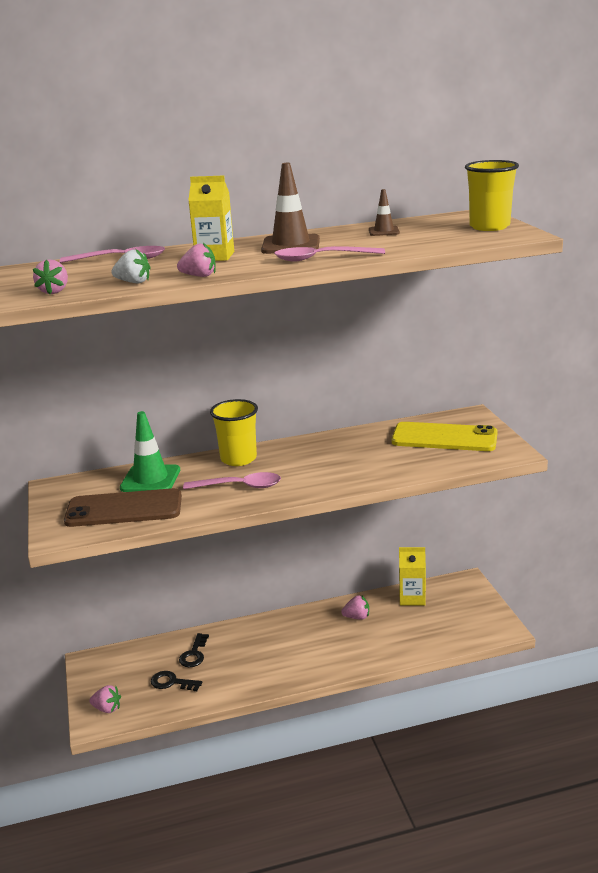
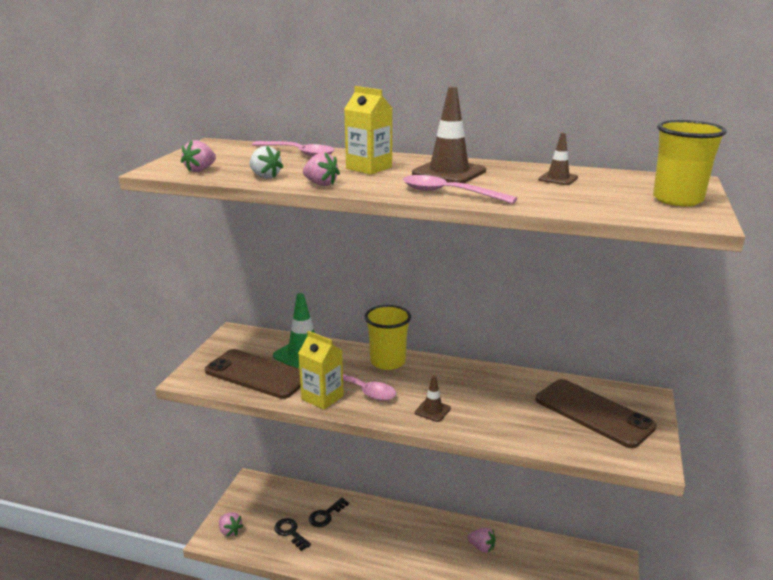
camera: 30 degrees right, 0 degrees up
yellow phone [392,422,498,451] -> brown phone [536,379,657,448]
yellow carton [399,547,426,606] -> yellow carton moved to [298,331,344,410]
none -> brown traffic cone [415,375,451,422]

